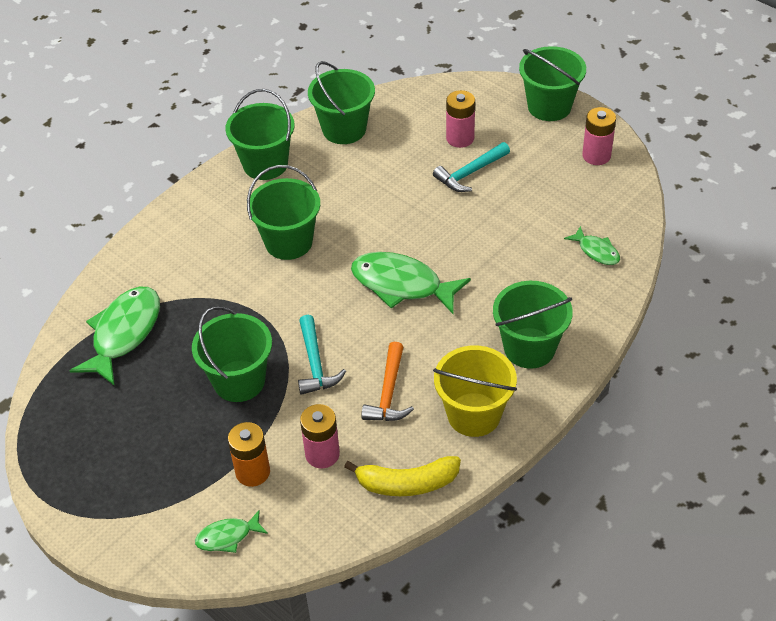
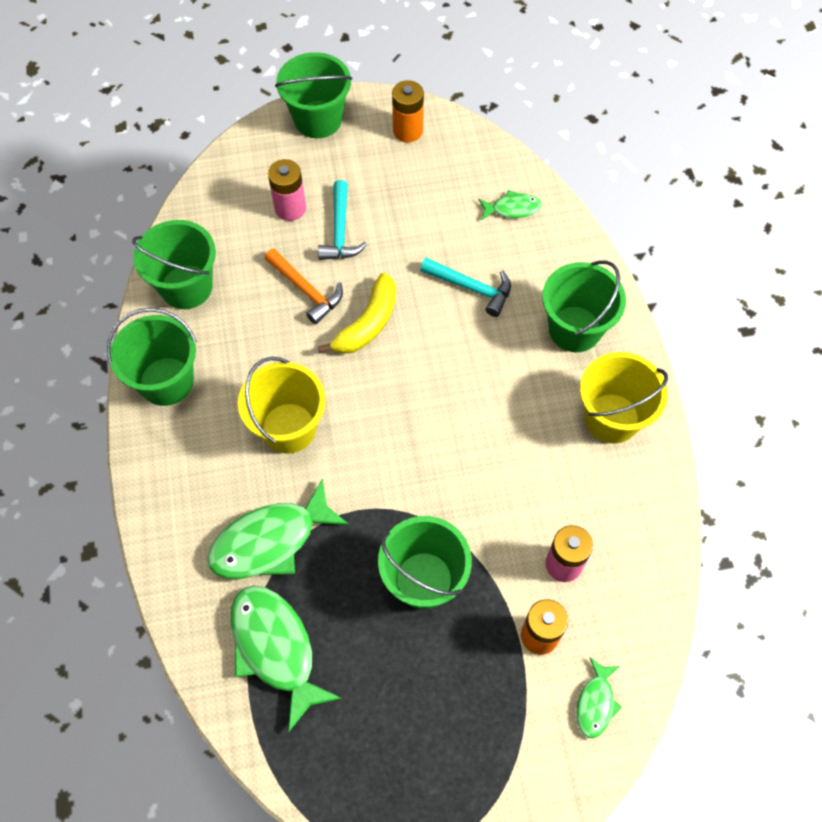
camera: 55 degrees left, 15 degrees up
green bucket [247,165,320,260] -> yellow bucket [238,357,326,454]
turquoise hammer [298,315,346,395] -> turquoise hammer moved to [420,258,511,317]
yellow banana [344,456,461,496] -> yellow banana moved to [318,273,396,354]
green fish [351,252,471,314] -> green fish moved to [207,478,349,579]
orange hammer [361,342,414,421] -> orange hammer moved to [265,248,343,324]
pink battery [582,107,616,165] -> orange battery [392,80,424,142]

